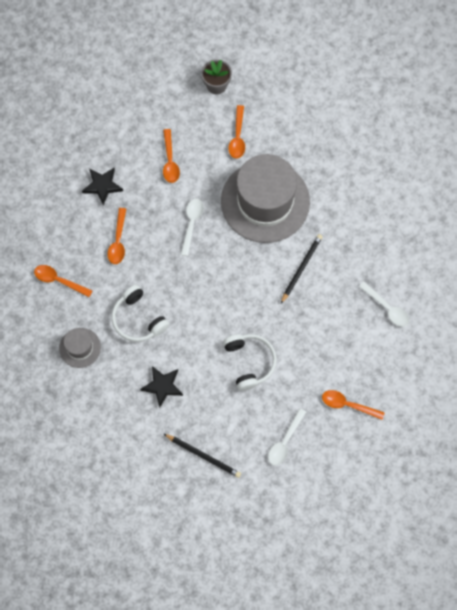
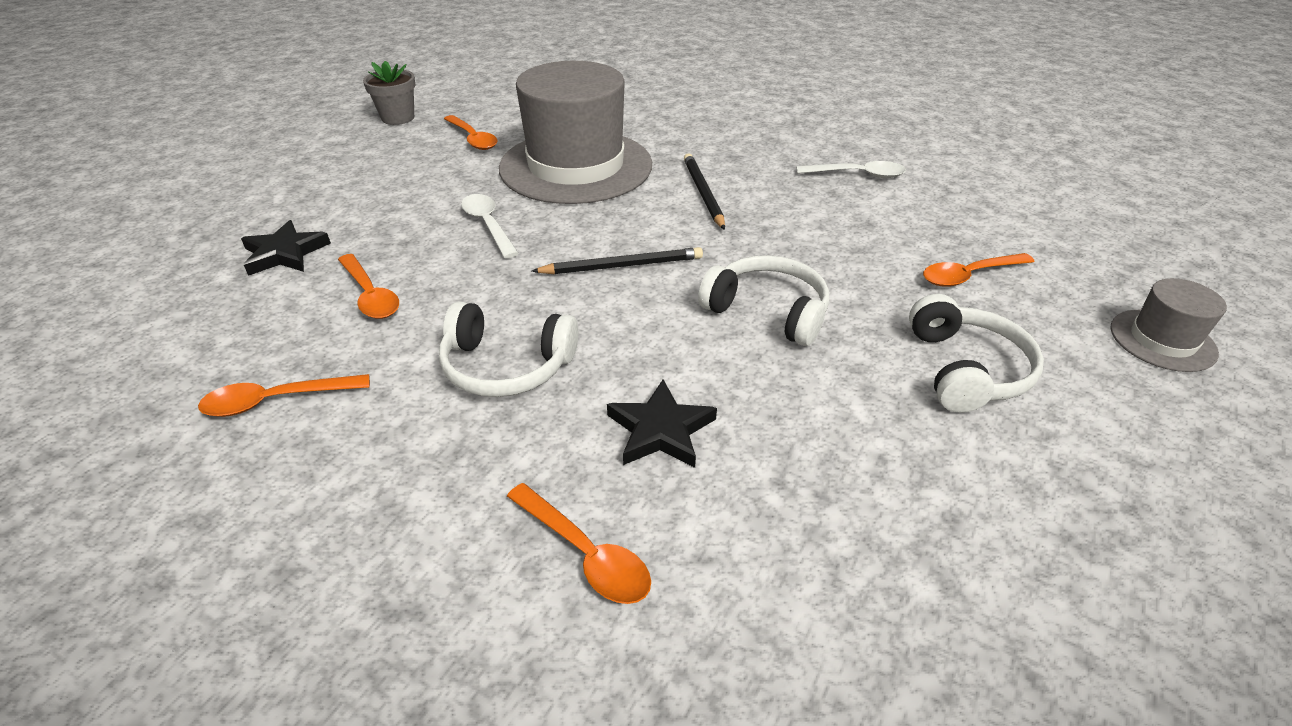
camera: 40 degrees left, 30 degrees down
grey hat [59,328,101,368] -> grey hat moved to [1110,278,1227,372]
orange spoon [163,129,180,183] -> orange spoon moved to [507,483,651,604]
black pencil [164,434,241,478] -> black pencil moved to [532,247,703,274]
white spoon [268,408,306,466] -> white headphones [909,294,1044,413]

